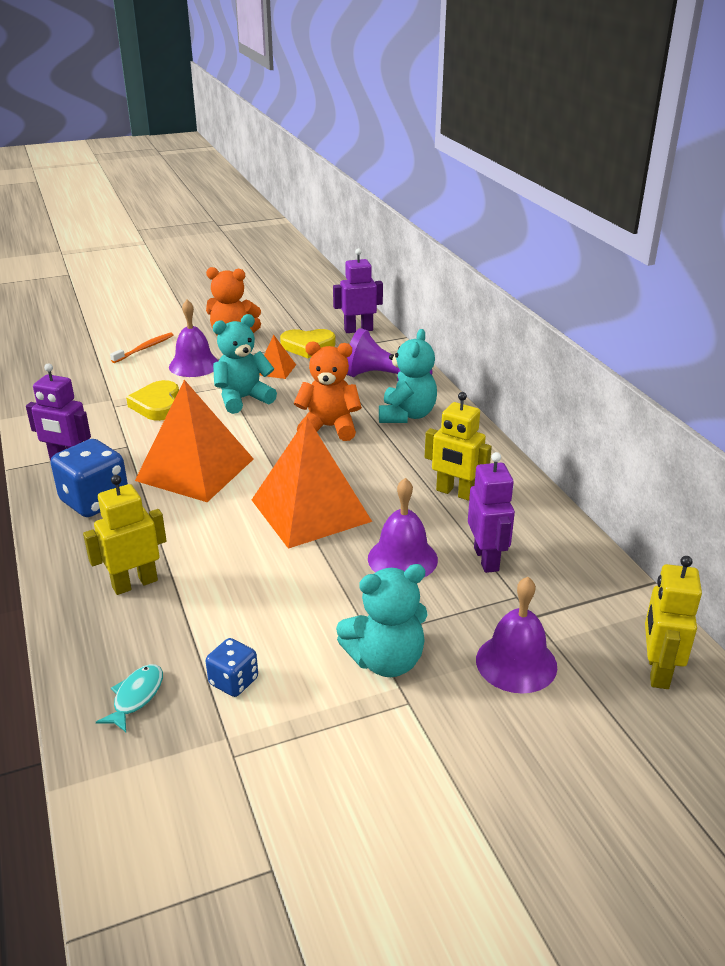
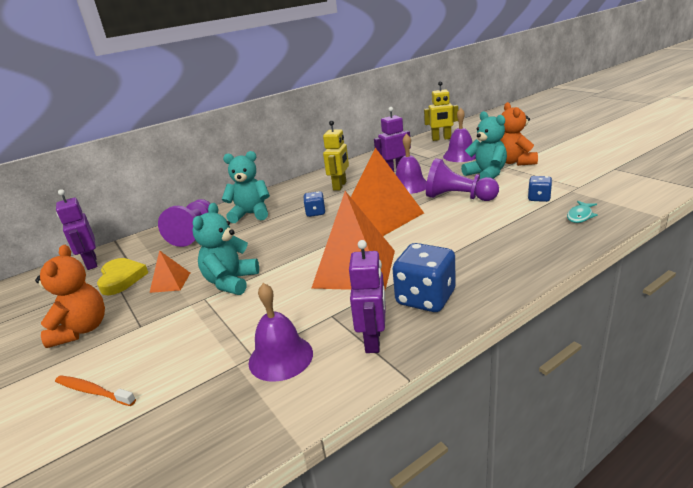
camera: 100 degrees left, 5 degrees down
yellow robot [83,475,167,595] -> none
turquoise fish [96,664,163,732] -> turquoise fish turned 60 degrees counterclockwise [567,201,598,223]
yellow heart [126,380,179,421] -> none
purple bell [169,300,219,377] -> purple bell moved to [249,283,313,382]
turquoise teddy bear [213,314,277,414] -> turquoise teddy bear turned 60 degrees clockwise [193,203,259,295]
orange teddy bear [294,341,362,441] -> orange teddy bear moved to [500,102,538,166]
none -> blue dice [303,191,326,217]
none -> purple pawn [426,158,499,201]

